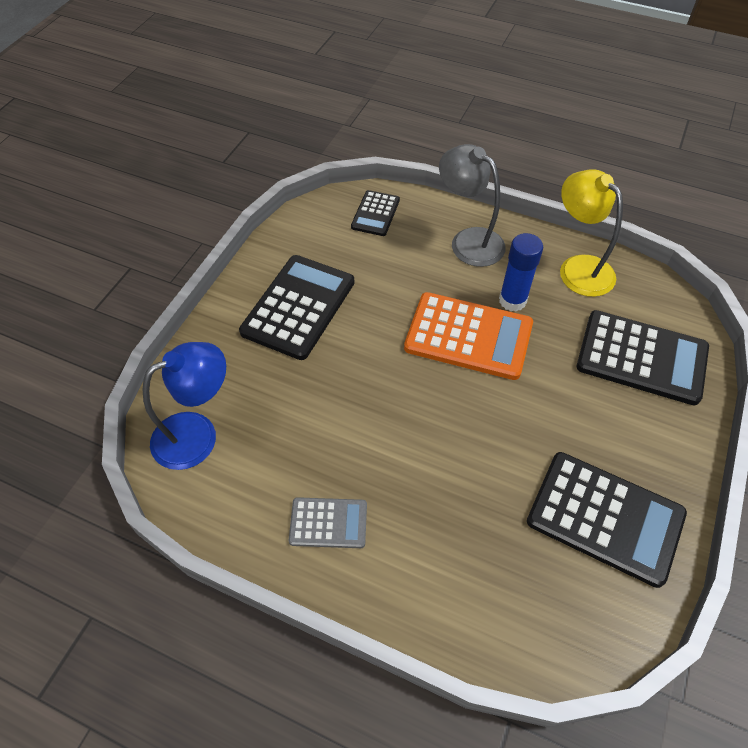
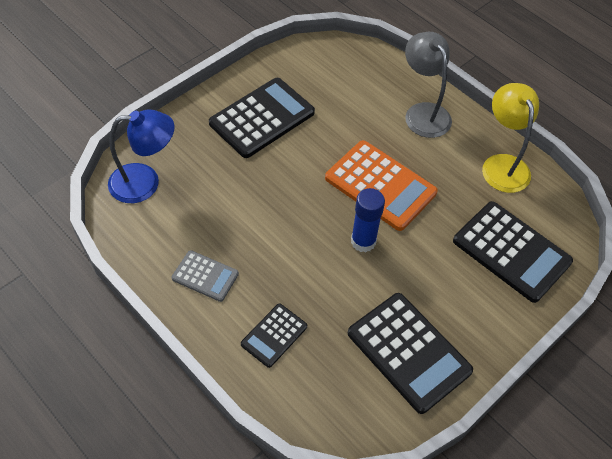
camera: 20 degrees right, 0 degrees up
black calculator [351,190,400,236] -> black calculator moved to [241,303,307,368]
blue glue stick [499,233,543,312] -> blue glue stick moved to [351,188,385,252]

